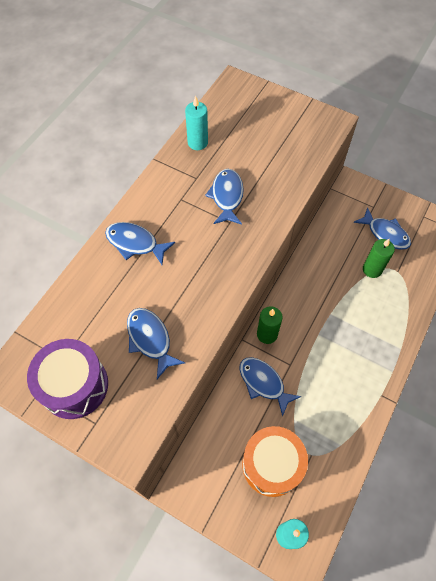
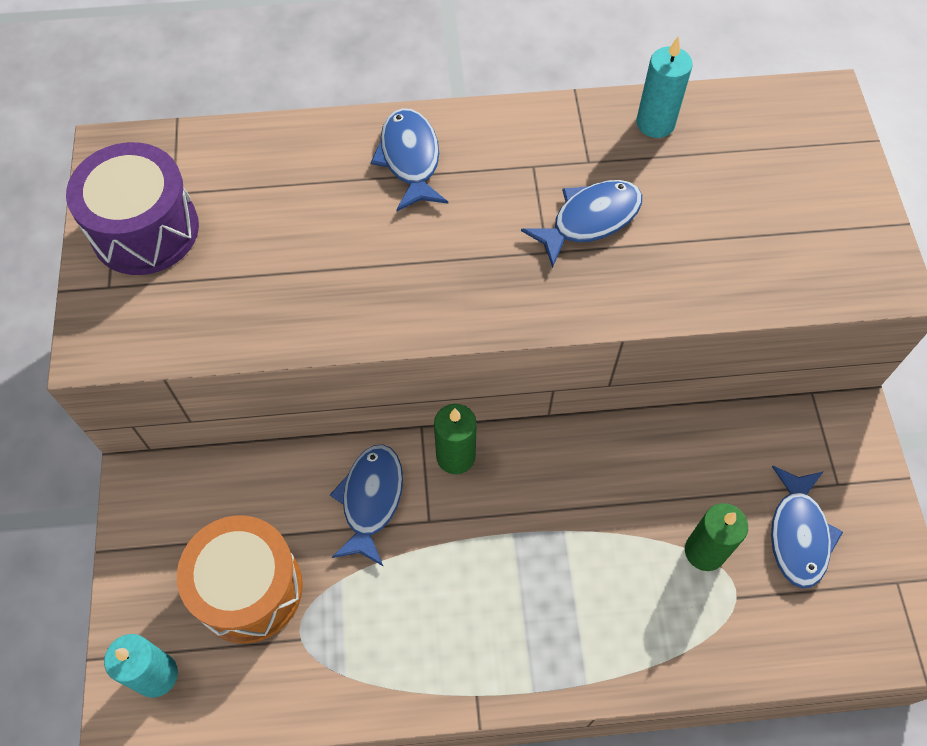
camera: 55 degrees right, 0 degrees up
blue fish [127,308,185,379] -> none

